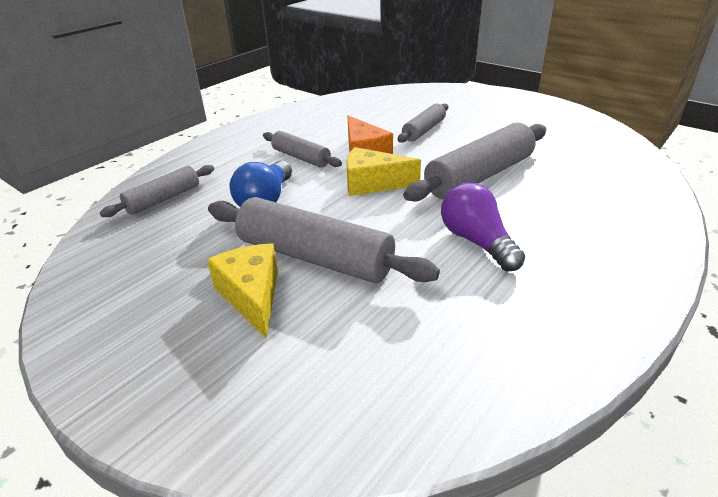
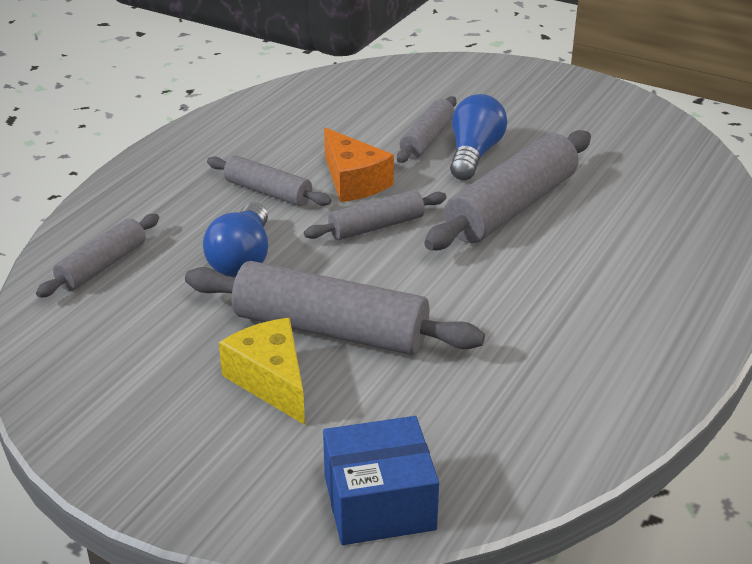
camera: 10 degrees left, 0 degrees up
yellow cheese [346,147,421,196] -> grey rolling pin [304,190,446,240]
purple light bulb [441,183,525,272] -> none
none -> blue box [323,416,439,545]
none -> blue light bulb [450,94,507,180]

